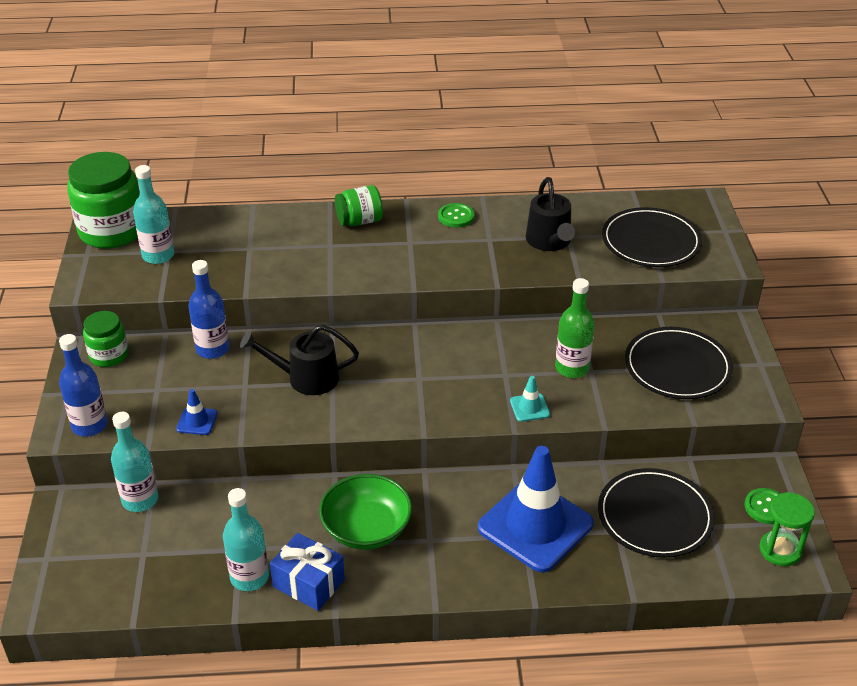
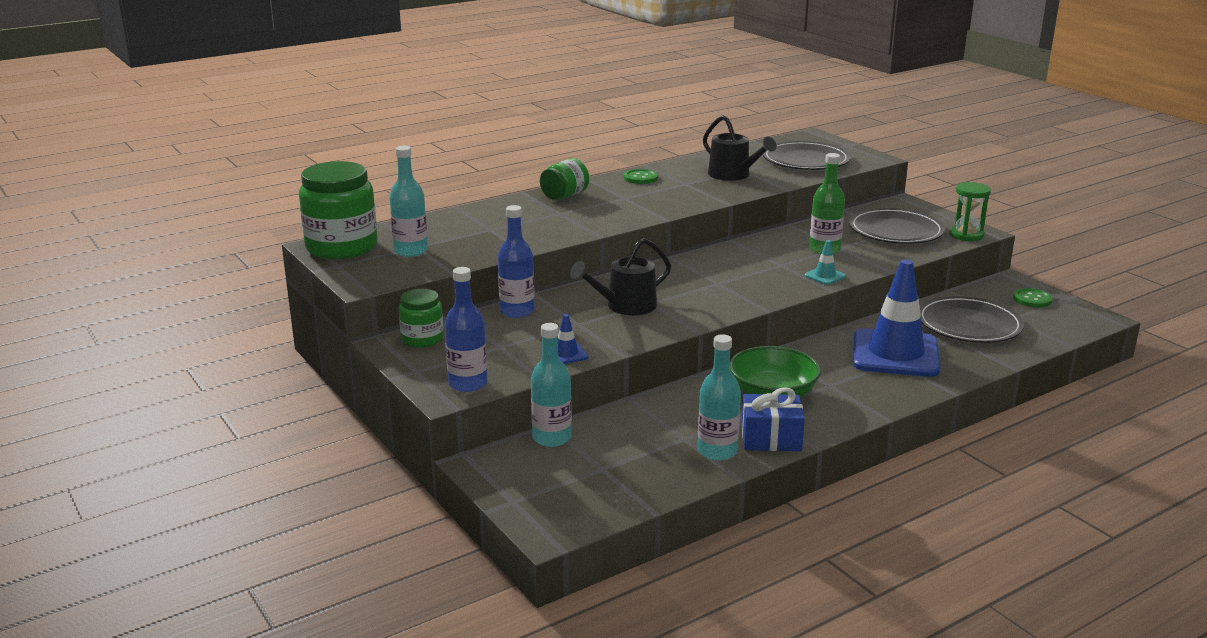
camera: 30 degrees left, 15 degrees down
green hourglass [759,492,815,566] -> green hourglass moved to [950,182,991,241]

